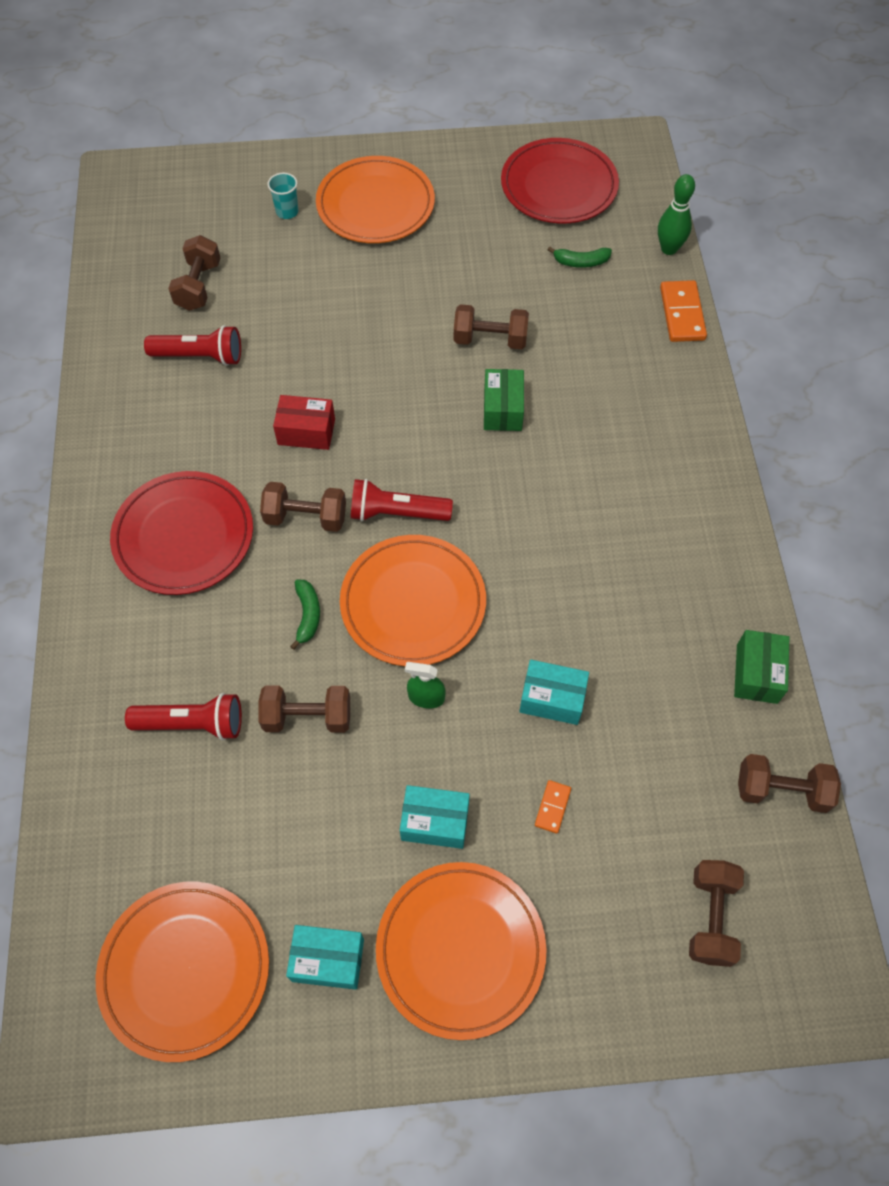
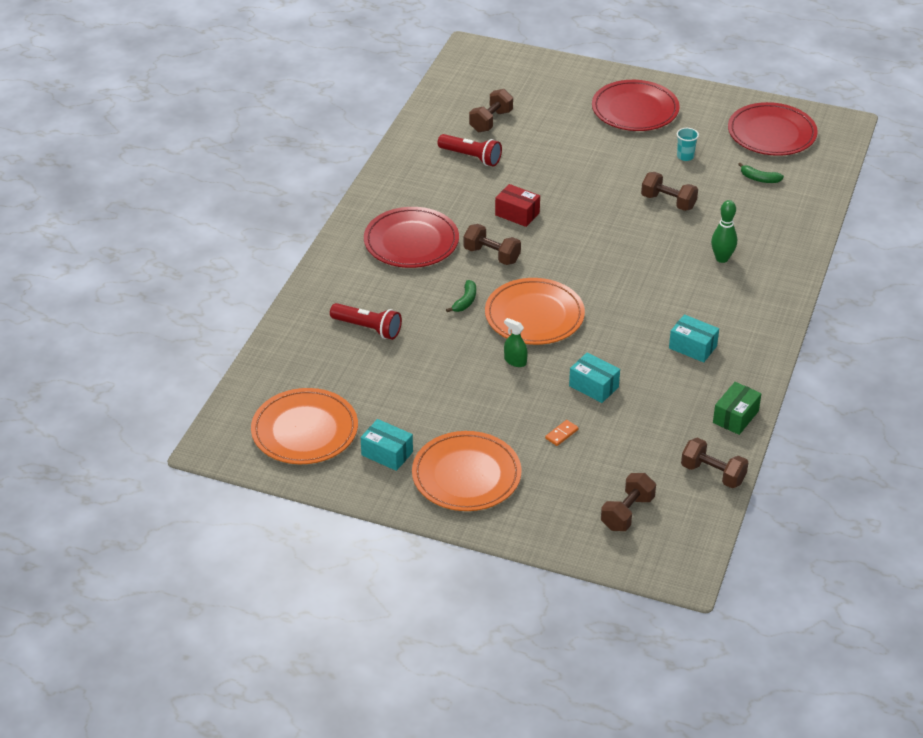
camera: 25 degrees right, 20 degrees down
brown dumbbell [258,685,350,733] -> none
turquoise cup [268,173,298,219] -> turquoise cup moved to [677,128,699,161]
orange plate [316,156,435,243] -> red plate [592,80,680,131]
red flashlight [351,479,453,521] -> none
turquoise box [400,785,470,849] -> turquoise box moved to [669,314,719,363]
green box [484,369,524,431] -> none
green bowling pin [658,174,695,255] -> green bowling pin moved to [711,200,737,263]
orange domino [660,280,707,342] -> none

